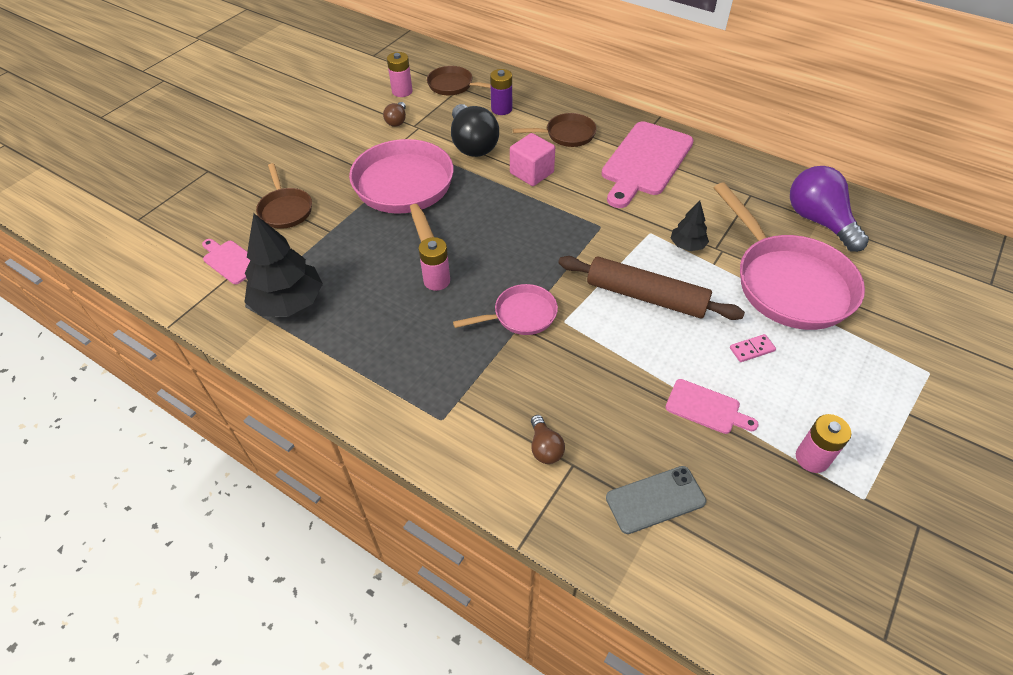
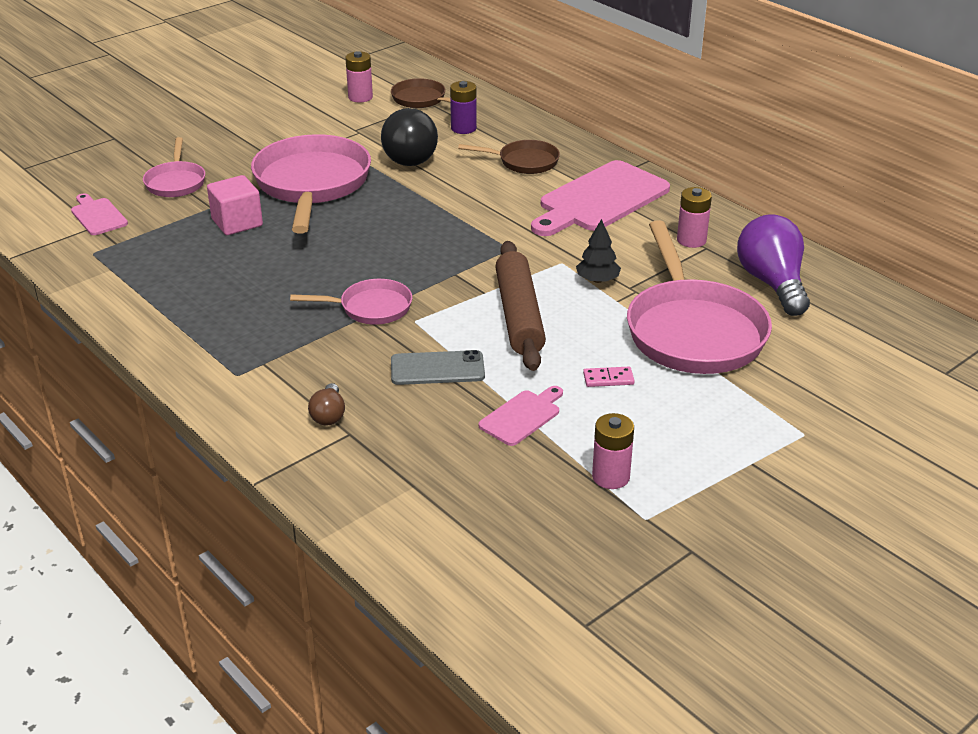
camera: 15 degrees right, 15 degrees down
black tree [245,214,323,317] -> none
brown pan [256,163,312,229] -> pink pan [143,137,205,197]
brown light bulb [383,102,406,127] -> none
pink battery [419,237,450,291] -> pink battery moved to [677,187,712,248]
pink cube [510,133,555,186] -> pink cube moved to [207,175,263,235]
brown rolling pin [558,256,745,320] -> brown rolling pin turned 45 degrees clockwise [495,241,546,371]
grey phone [606,466,706,534] -> grey phone moved to [391,350,485,385]
pink cutting board [665,379,758,434] -> pink cutting board turned 90 degrees counterclockwise [478,386,563,446]

